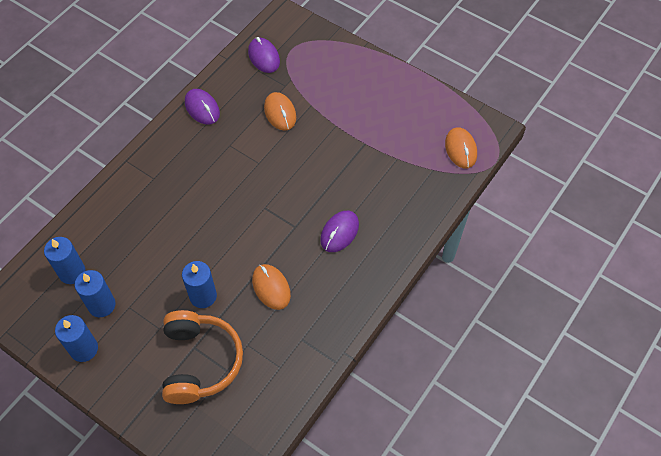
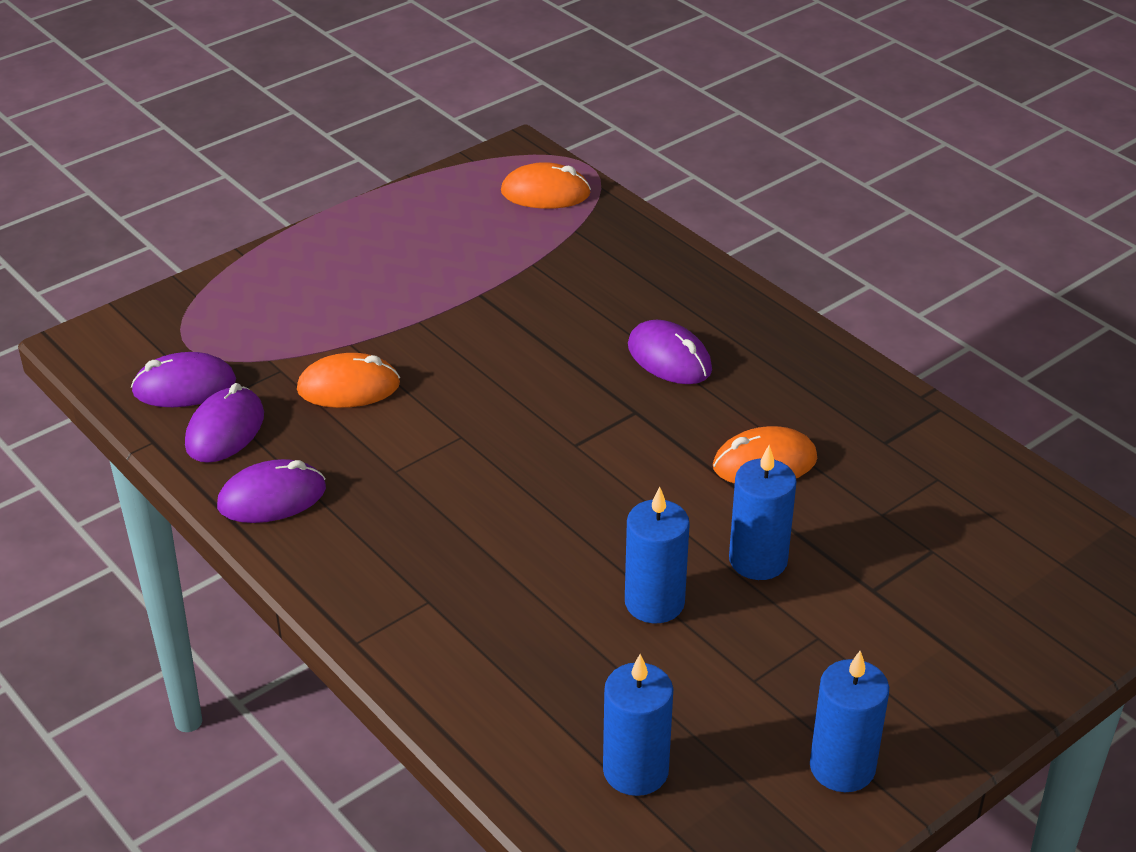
camera: 75 degrees left, 20 degrees down
blue candle [75,270,116,317] -> blue candle moved to [625,487,690,623]
orange headphones [162,310,243,404] -> none
none -> purple mouse [185,383,264,463]

